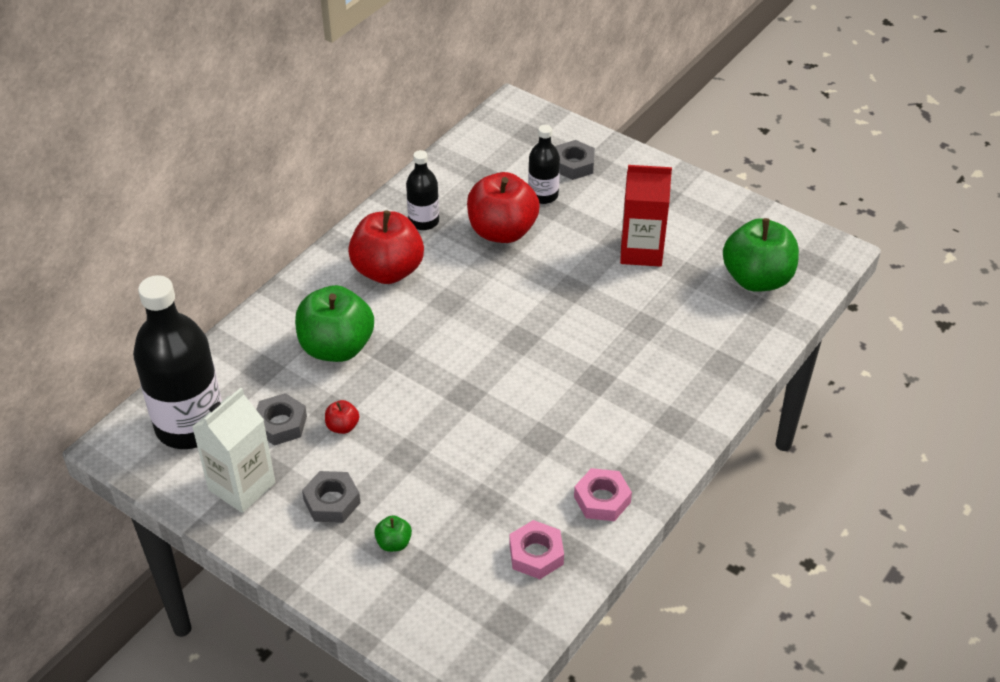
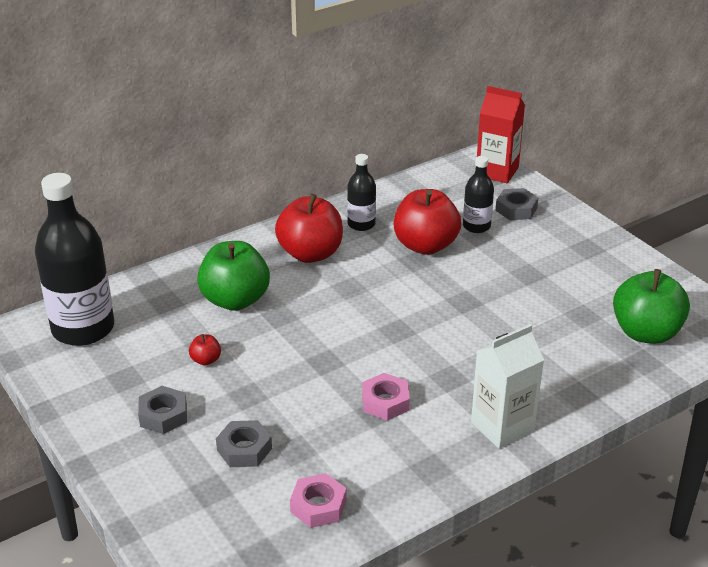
camera: 20 degrees right, 10 degrees down
white carton [192,388,275,513] -> white carton moved to [471,324,544,449]
grey nut [256,393,307,446] -> grey nut moved to [216,420,272,467]
green apple [374,515,412,552] -> none
pink nut [574,468,632,521] -> pink nut moved to [362,373,410,420]
red carton [620,165,672,267] -> red carton moved to [477,86,525,183]

